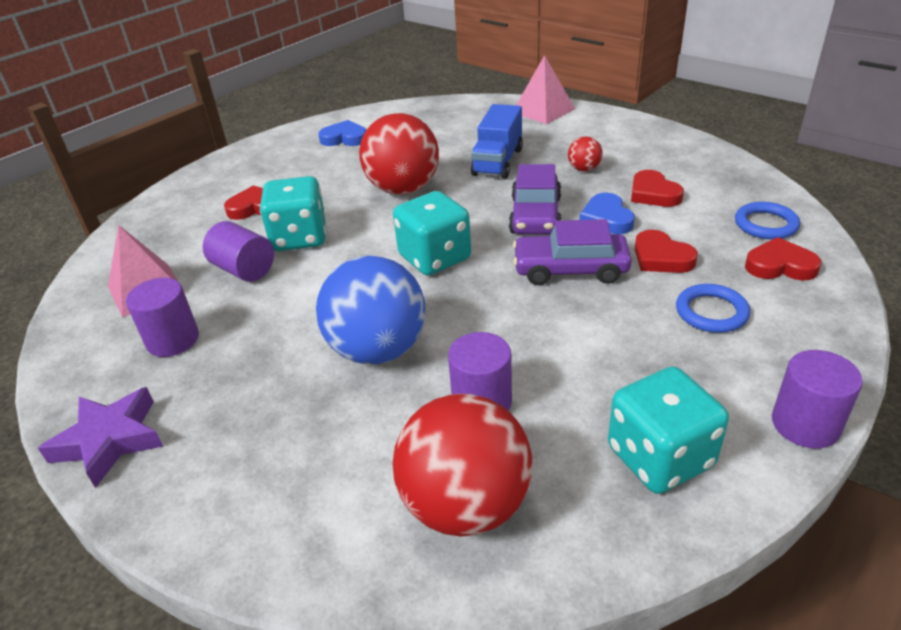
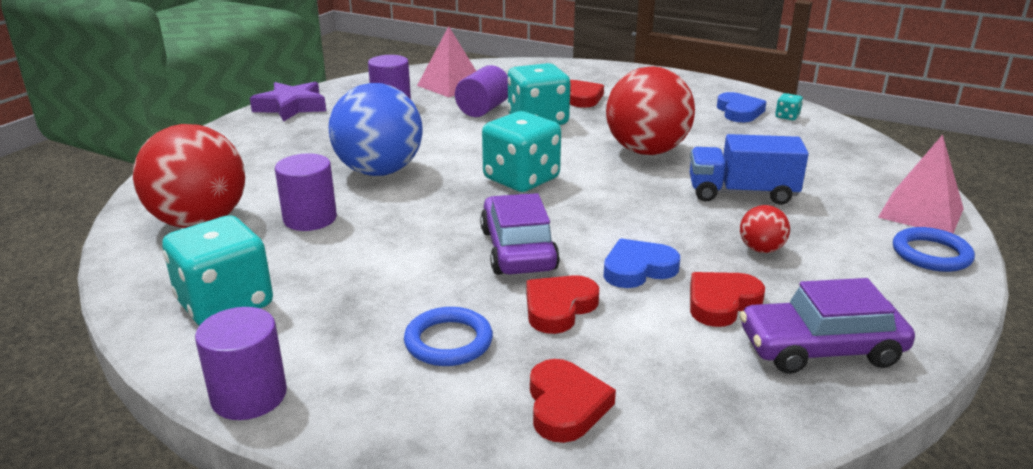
camera: 75 degrees right, 10 degrees down
purple car [509,164,562,235] -> purple car moved to [740,278,915,374]
blue ring [735,202,800,239] -> blue ring moved to [893,227,975,272]
none -> turquoise dice [775,93,803,120]

